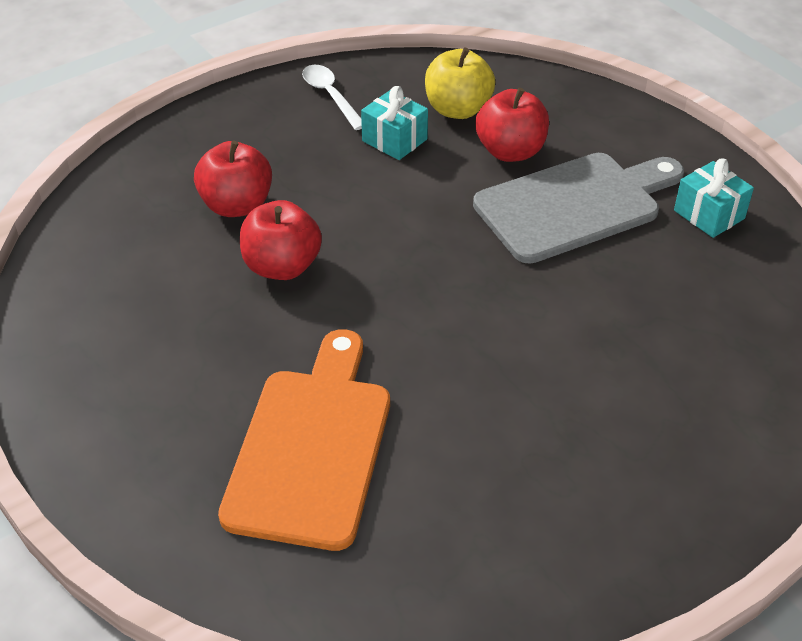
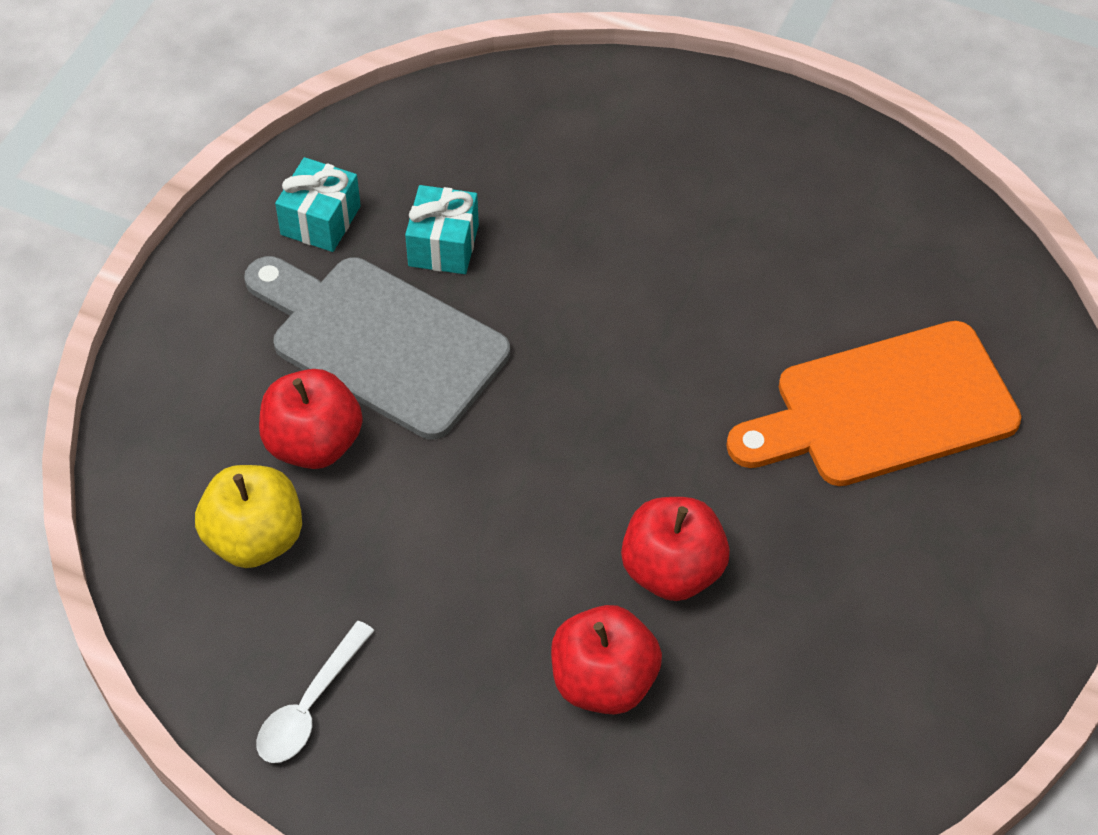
camera: 120 degrees left, 10 degrees up
turquoise gift [361,86,428,160] -> turquoise gift moved to [405,185,479,274]

